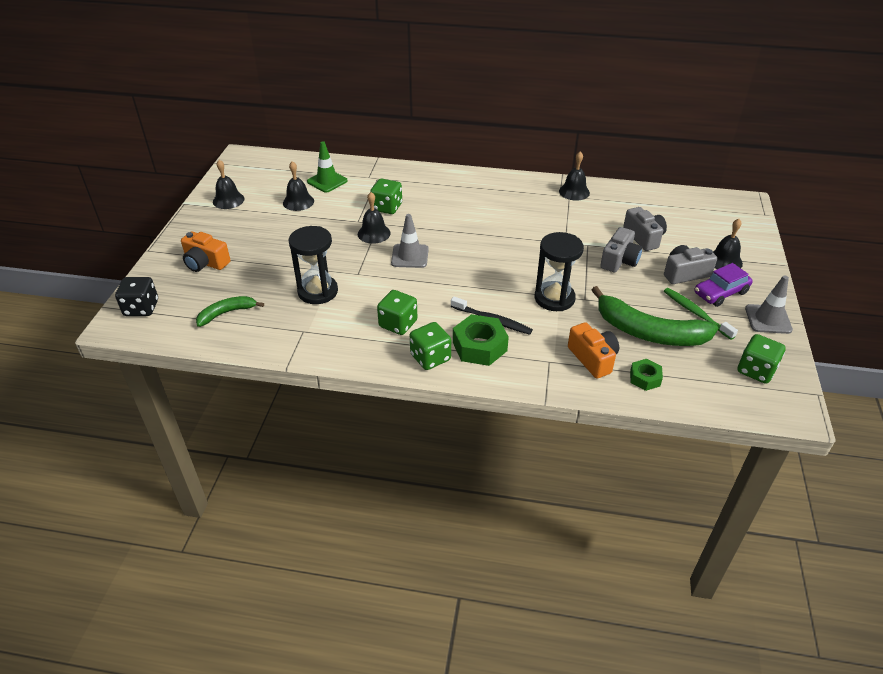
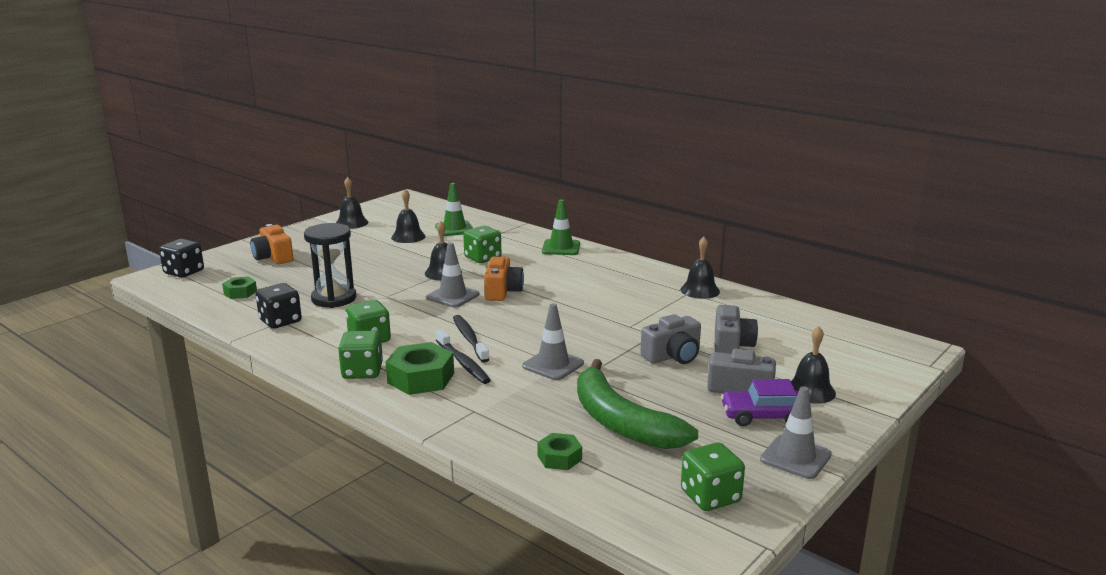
camera: 30 degrees right, 20 degrees down
green banana [196,296,264,327] -> green nut [222,276,257,299]
black hourglass [534,232,584,311] -> grey traffic cone [522,303,584,380]
orange camera [568,322,619,379] -> orange camera moved to [484,256,524,301]
green toothbrush [664,288,738,340] -> none
none -> black dice [256,283,302,329]
none -> black toothbrush [453,315,489,362]
none -> green traffic cone [542,199,580,255]

